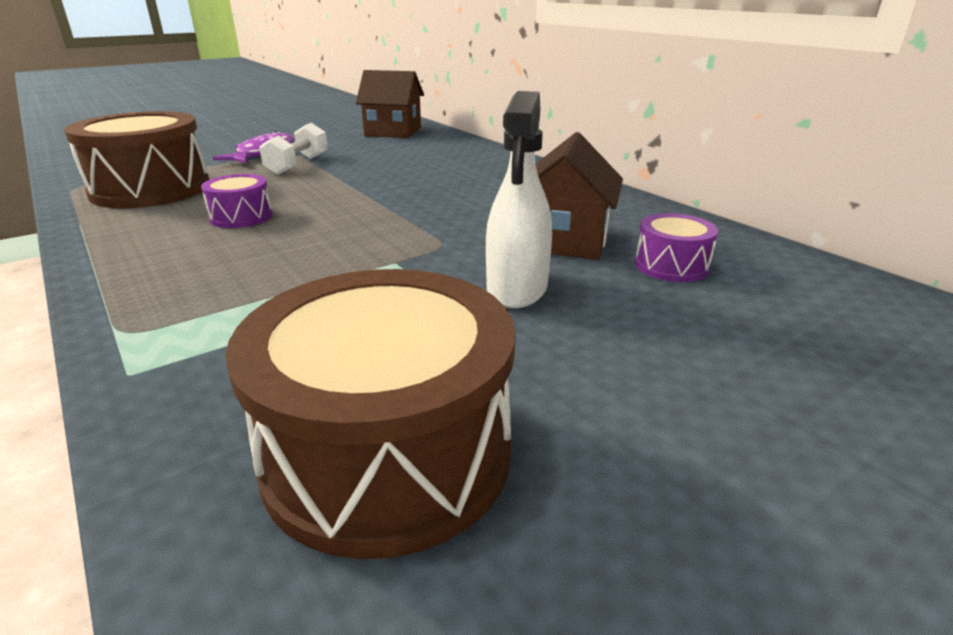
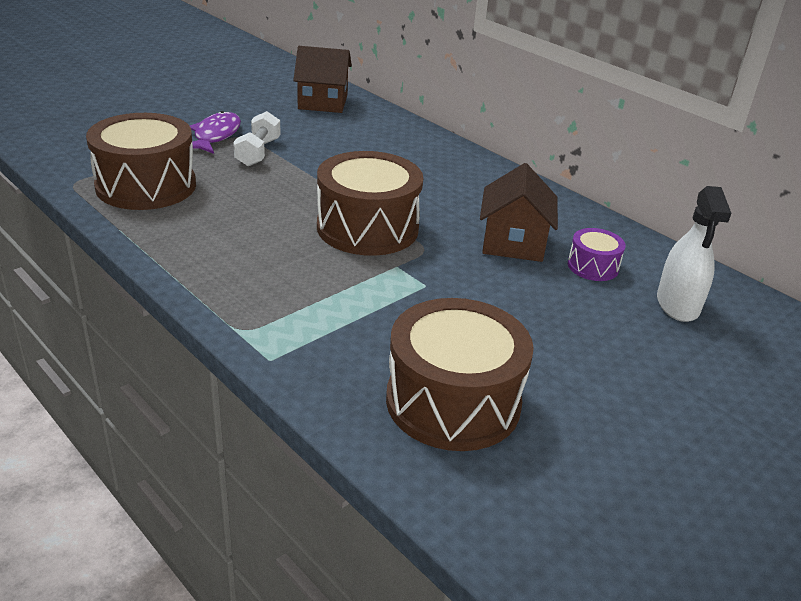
camera: 10 degrees left, 5 degrees up
purple drum [201,174,273,228] -> none
white spray bottle [486,91,552,308] -> white spray bottle moved to [657,186,731,322]
none -> brown drum [317,151,423,256]

